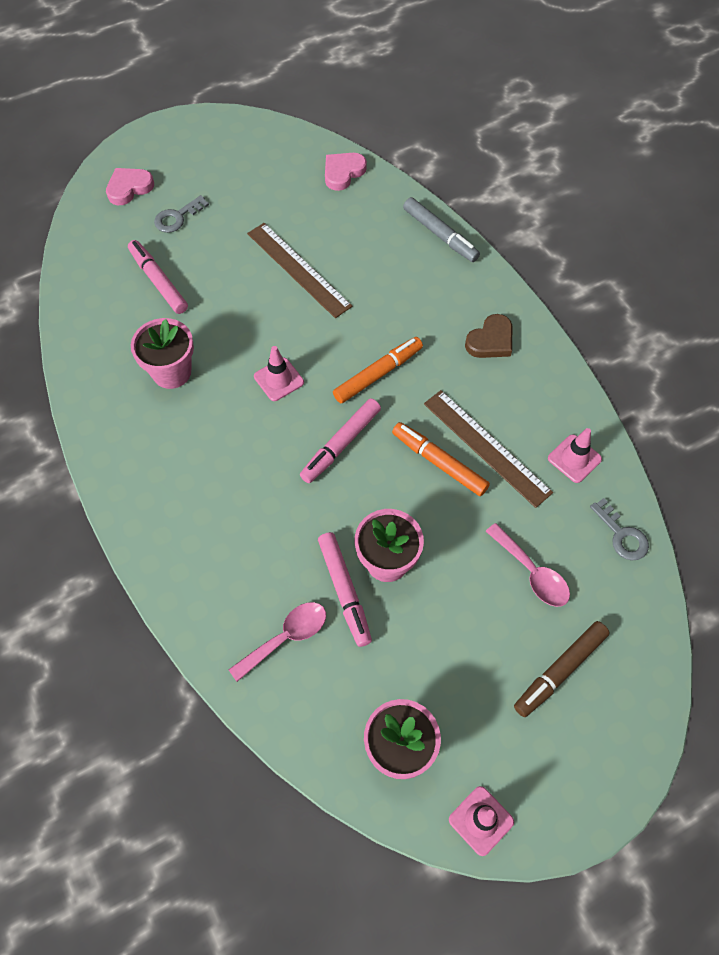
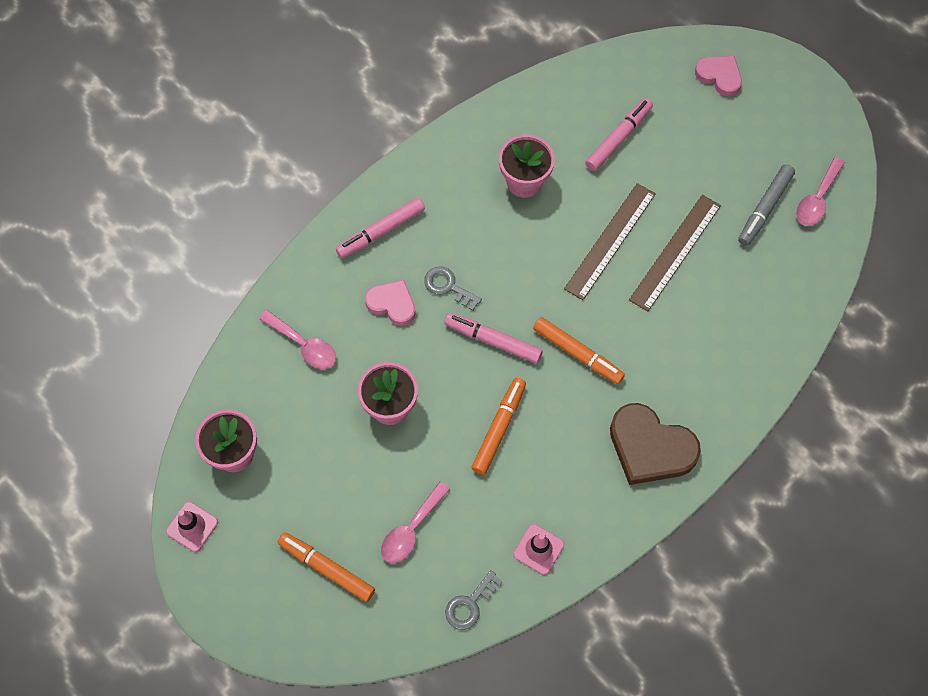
camera: 75 degrees right, 5 degrees up
grey key [154,195,209,233] -> grey key moved to [424,266,482,311]
pink traffic cone [254,346,304,401] -> none
pink marker [318,532,372,647] -> pink marker moved to [336,198,425,258]
pink heart [325,153,367,191] -> pink heart moved to [365,280,416,326]
grey marker [403,197,480,262] -> grey marker moved to [738,164,795,246]
brown ruler [424,390,553,508] -> brown ruler moved to [564,183,656,300]
brown heart [465,314,512,358] -> brown heart [610,403,701,485], size x1.68
brown marker [514,621,610,717] -> orange marker [278,532,375,602]
none -> pink spoon [796,157,845,226]

